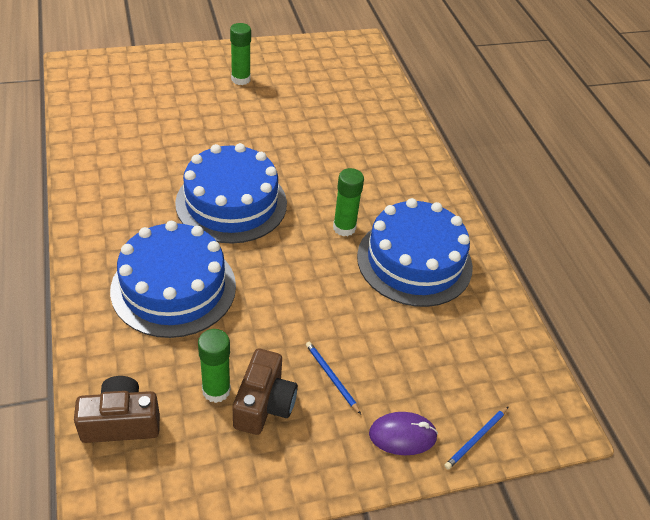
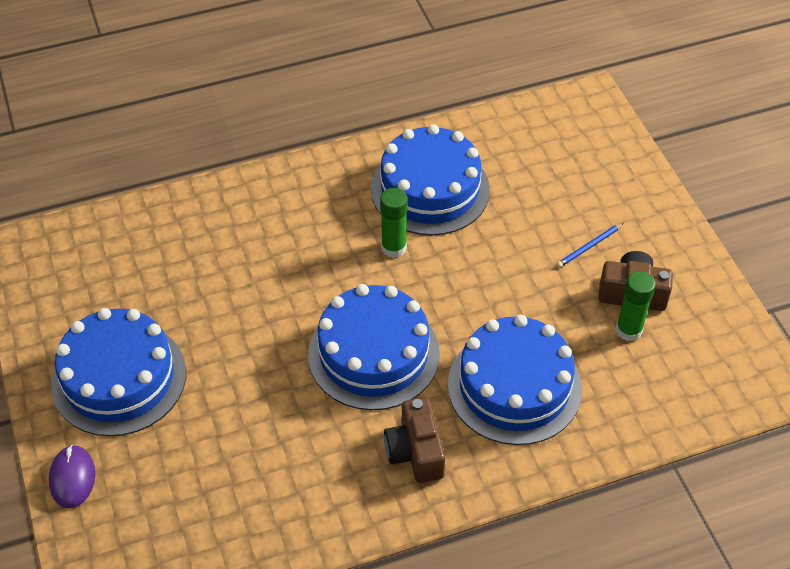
camera: 90 degrees left, 5 degrees up
brown camera [74,376,160,443] -> brown camera moved to [384,397,446,483]
green glue stick [230,23,251,85] -> blue cake [51,308,186,436]
purple mouse [369,412,438,455] -> purple mouse moved to [49,445,95,508]
blue pencil [444,406,509,470] -> none

